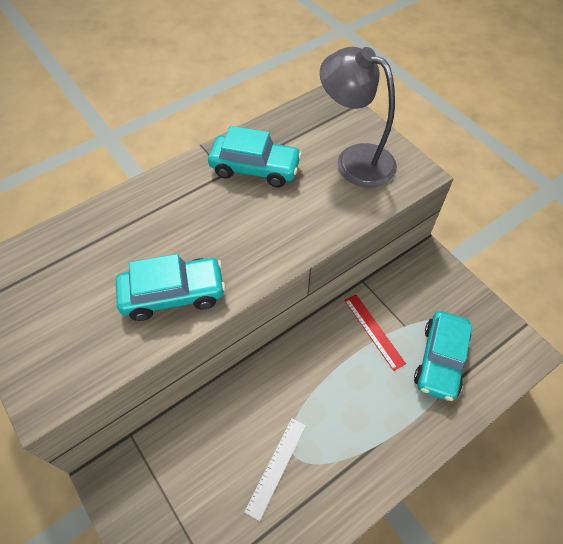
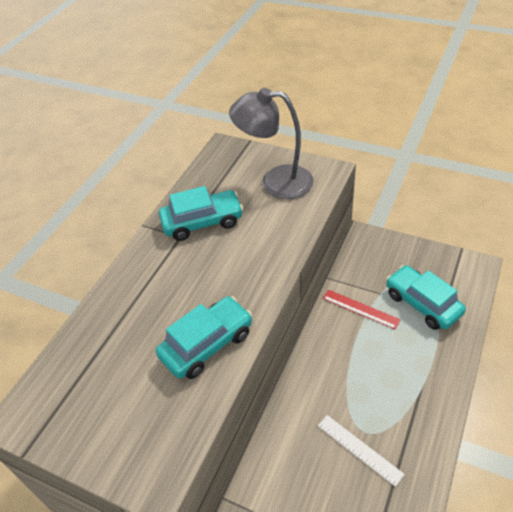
camera: 25 degrees left, 10 degrees down
white ruler [244,418,306,521] -> white ruler turned 45 degrees counterclockwise [318,415,405,487]
turquoise car [414,311,472,401] -> turquoise car turned 150 degrees clockwise [386,265,466,330]

